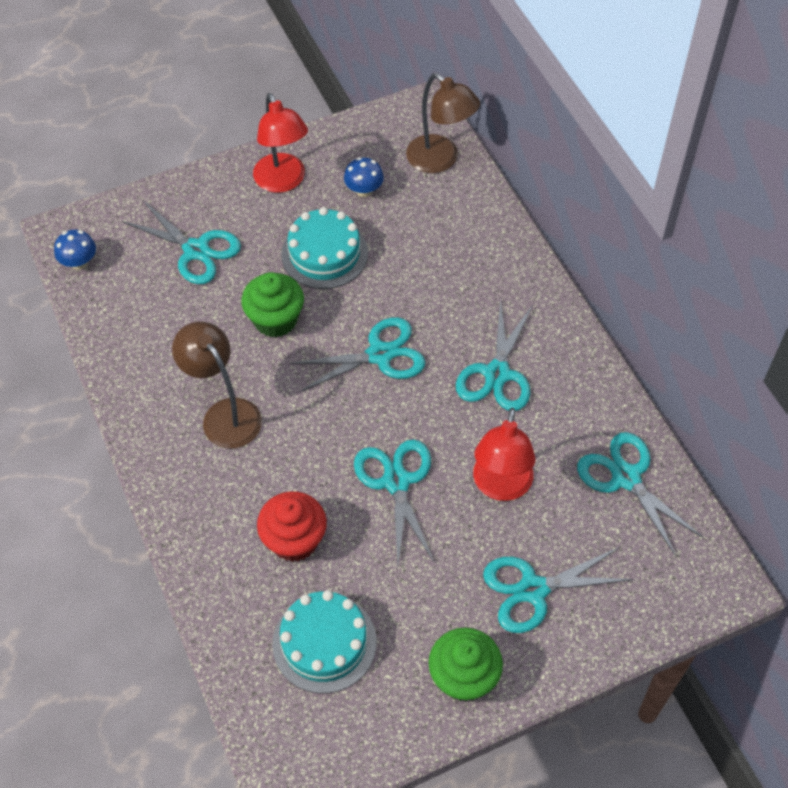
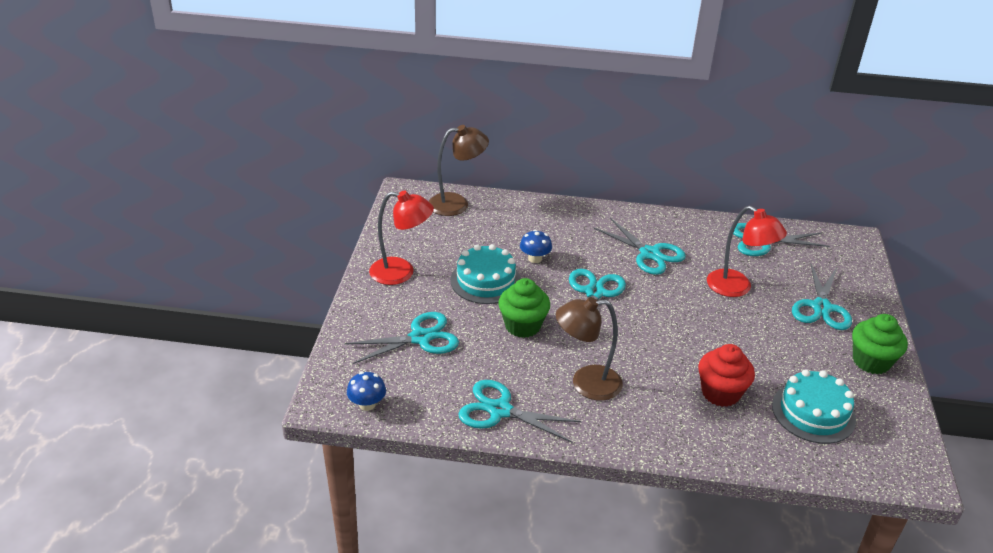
camera: 60 degrees left, 20 degrees down
blue mushroom [344,157,384,197] -> blue mushroom moved to [520,230,552,263]
turquoise scissors [354,440,434,564] -> turquoise scissors moved to [458,380,582,443]

